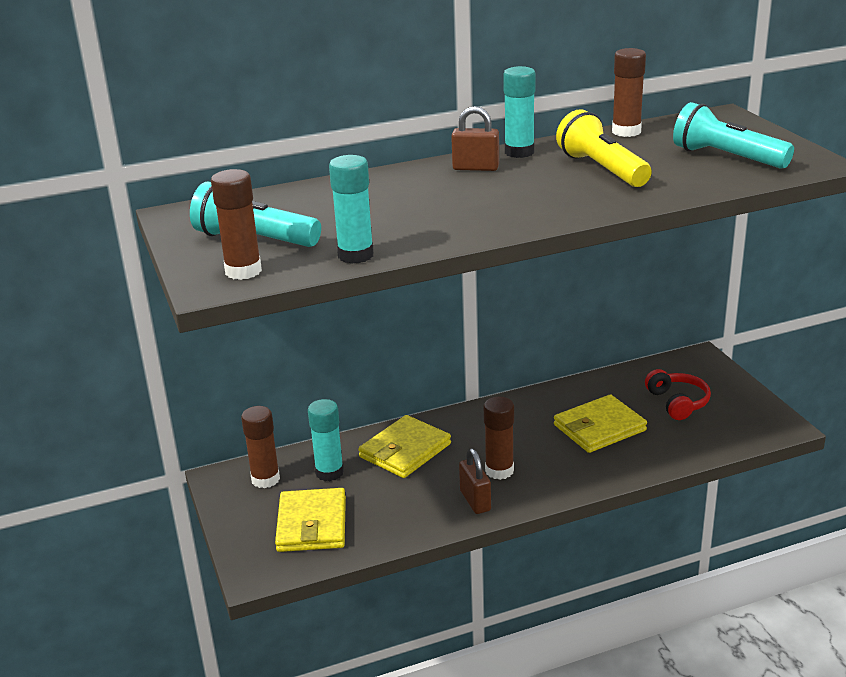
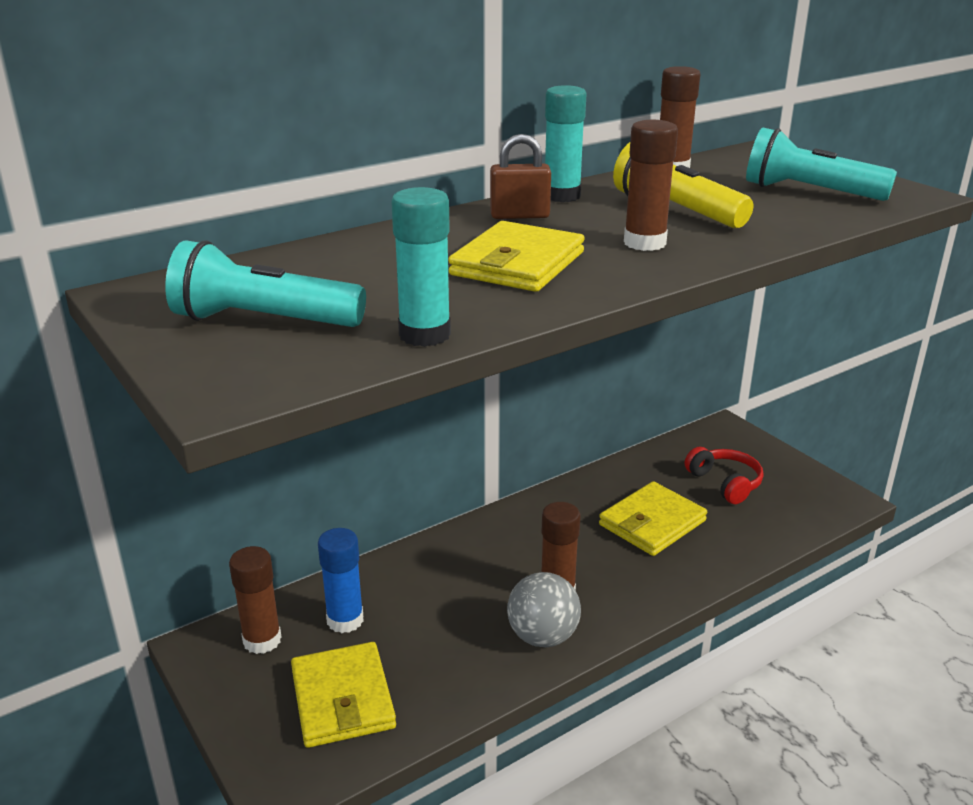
camera: 15 degrees left, 0 degrees up
brown glue stick [211,169,262,280] -> brown glue stick moved to [624,120,678,251]
turquoise glue stick [308,399,344,481] -> blue glue stick [318,528,364,633]
yellow wallet [358,415,451,478] -> yellow wallet moved to [448,221,585,292]
brown padlock [459,448,491,514] -> grey ball [507,572,581,647]

